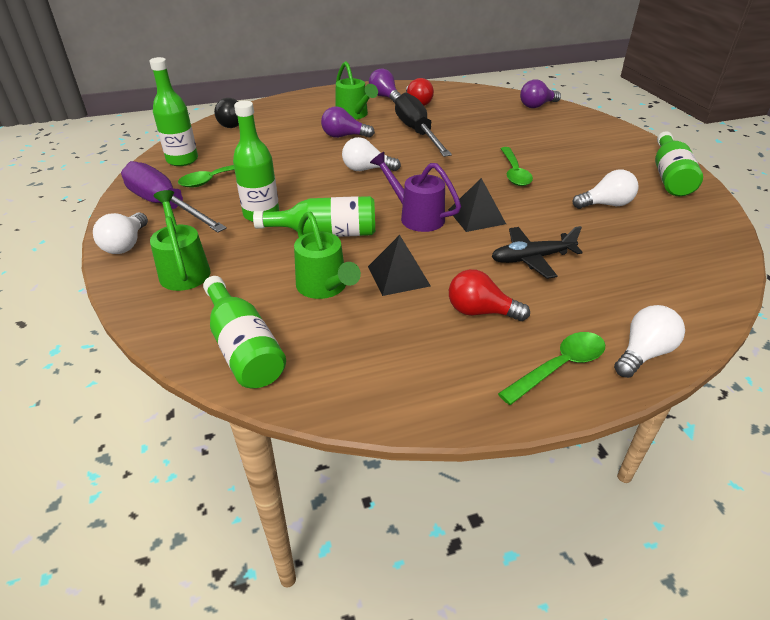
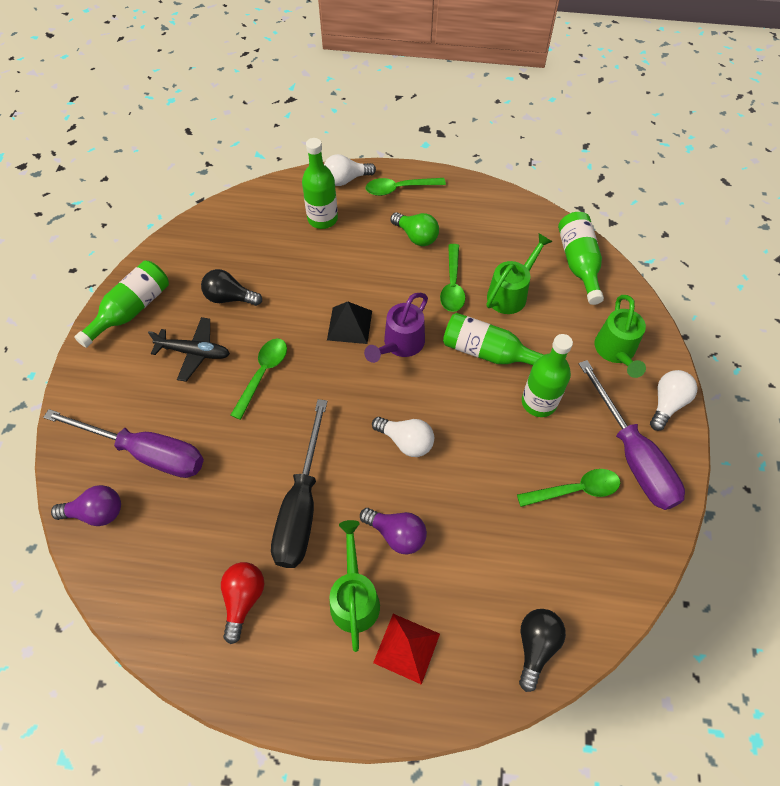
camera: 155 degrees left, 20 degrees up
green bottle [149,57,198,166] -> green bottle moved to [302,138,338,229]
green watering can [294,212,361,299] -> green watering can turned 45 degrees clockwise [486,233,553,314]
black pyramid [368,235,431,296] -> green spoon [440,244,465,312]
purple light bulb [369,68,401,103] -> none
purple watering can [370,152,461,232] -> purple watering can turned 60 degrees clockwise [364,293,428,363]
red light bulb [449,269,530,321] -> green light bulb [390,212,439,246]
black plane [491,226,583,279] -> black plane moved to [148,317,230,382]
white light bulb [573,170,639,209] -> black light bulb [201,269,262,306]
none -> purple screwdriver [43,409,204,478]
none -> red pyramid [373,614,440,685]

